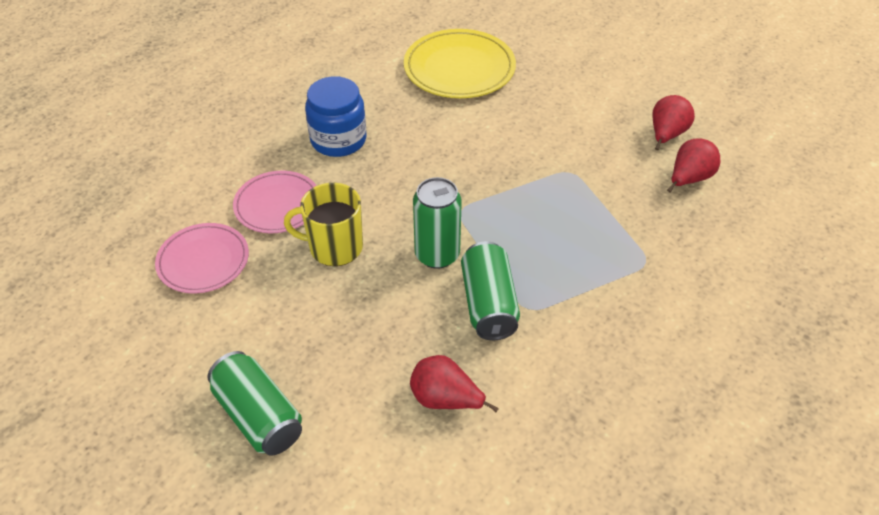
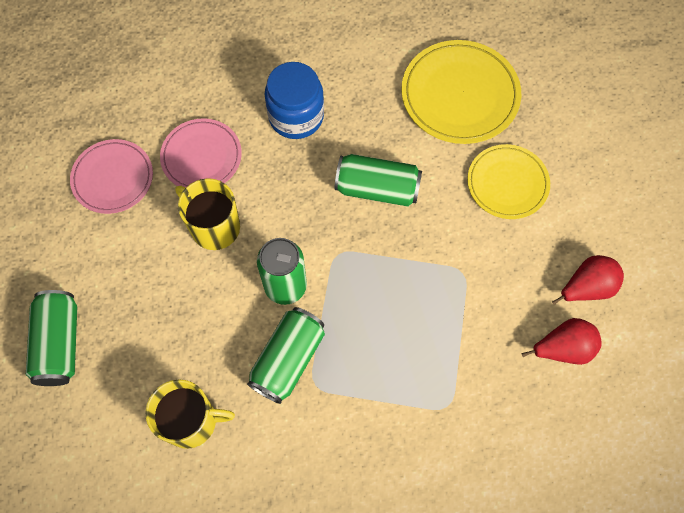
camera: 35 degrees right, 20 degrees up
red pear [410,355,499,412] -> yellow mug [146,380,235,449]
none -> green can [334,154,422,207]
none -> yellow plate [467,144,550,219]

